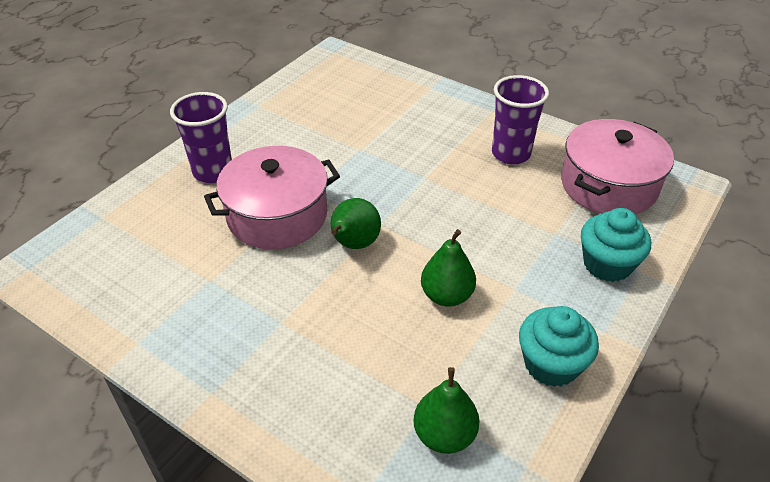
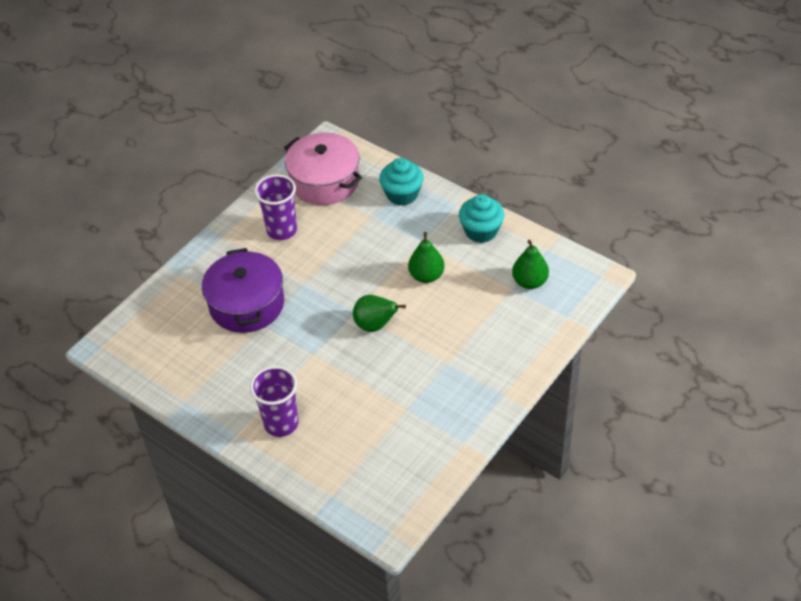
camera: 85 degrees left, 5 degrees up
pink pot [204,146,340,249] -> none
none -> purple pot [202,248,284,333]

